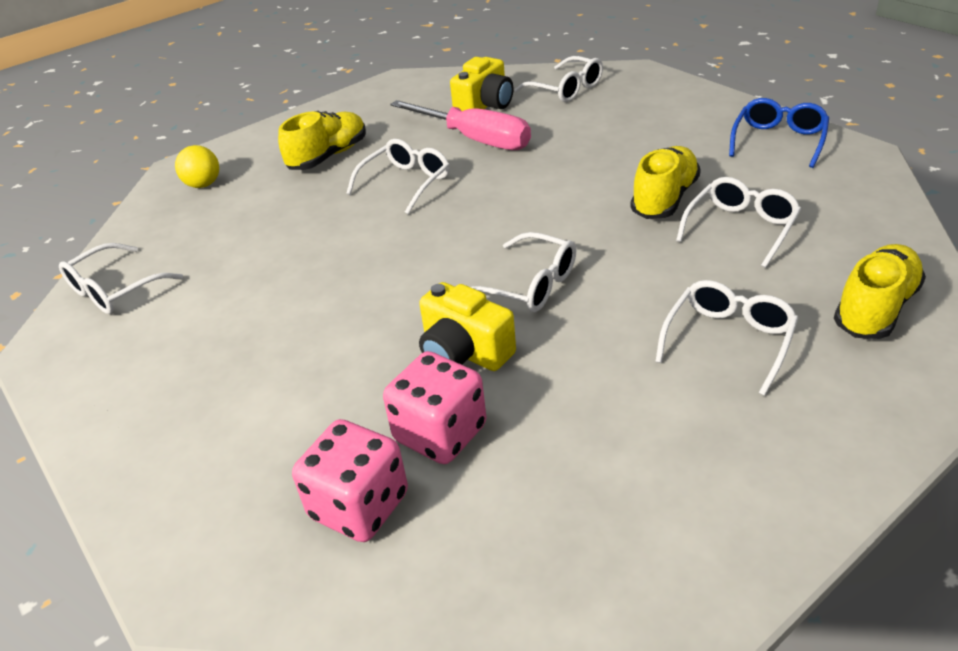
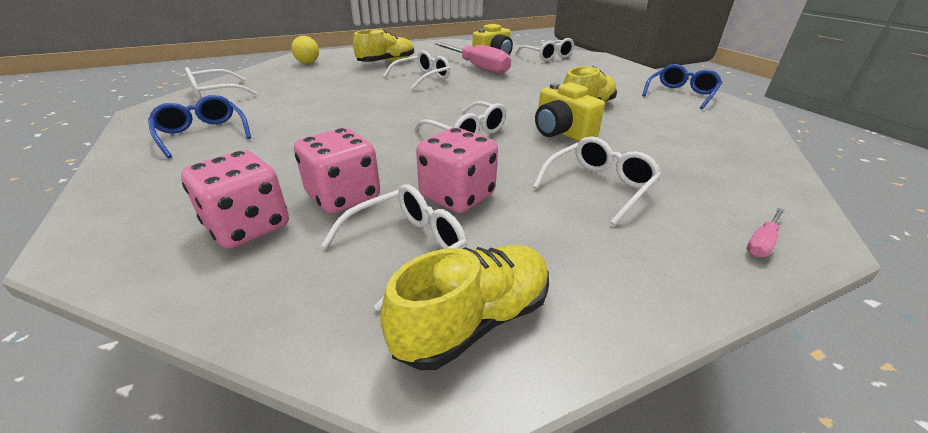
camera: 10 degrees right, 5 degrees down
yellow camera [419,282,516,371] -> yellow camera moved to [535,82,605,141]
white glasses [676,177,801,268] -> white glasses moved to [322,184,467,311]
yellow shoe [834,244,926,339] -> yellow shoe moved to [380,245,549,370]
none -> blue glasses [148,95,251,158]
none -> pink dice [416,128,498,213]
none -> pink screwdriver [747,208,785,257]

